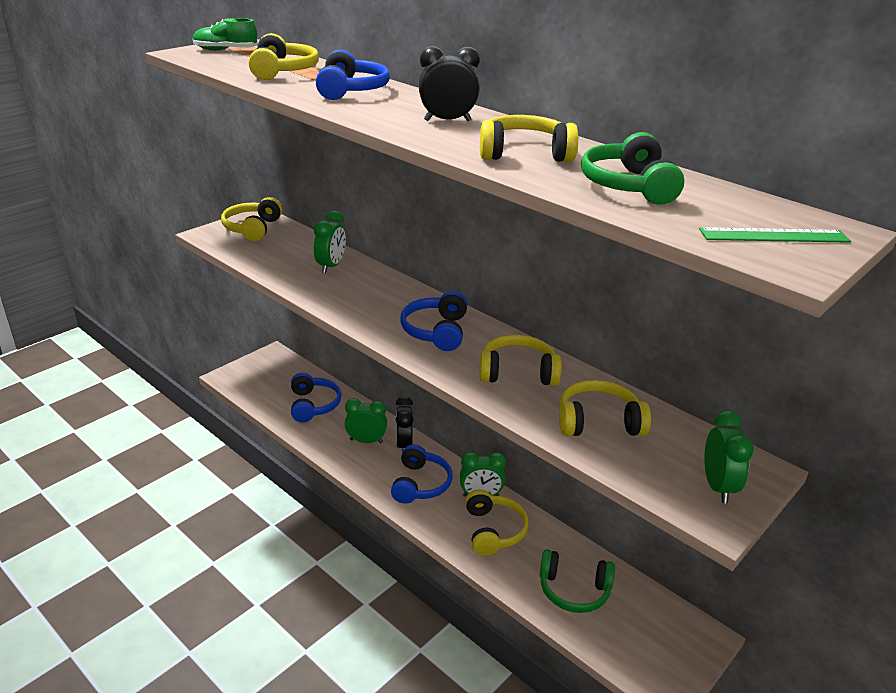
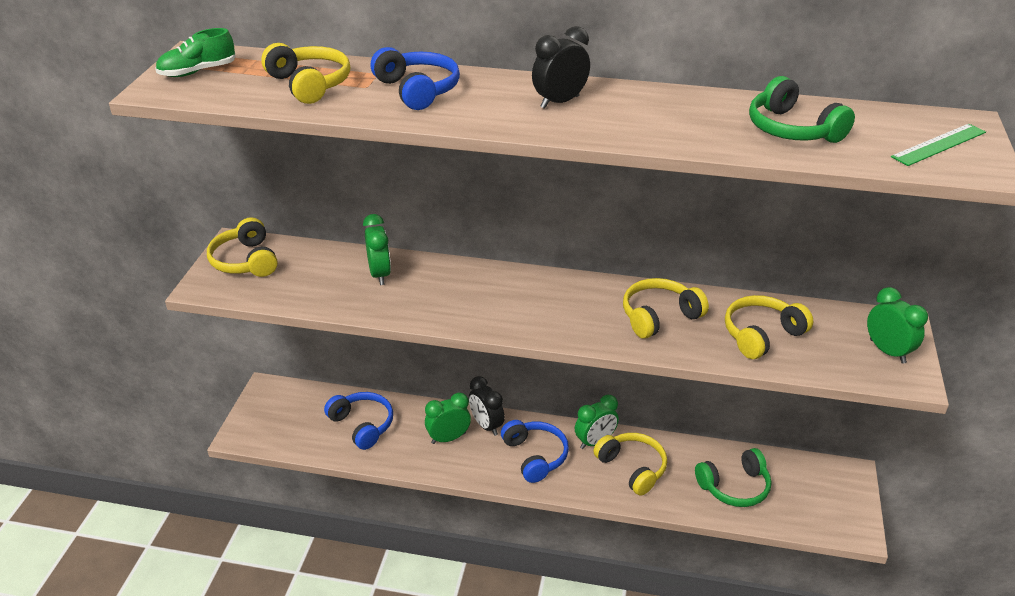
camera: 30 degrees left, 5 degrees up
blue headphones [400,291,467,351] -> none
yellow headphones [480,115,578,162] -> none

